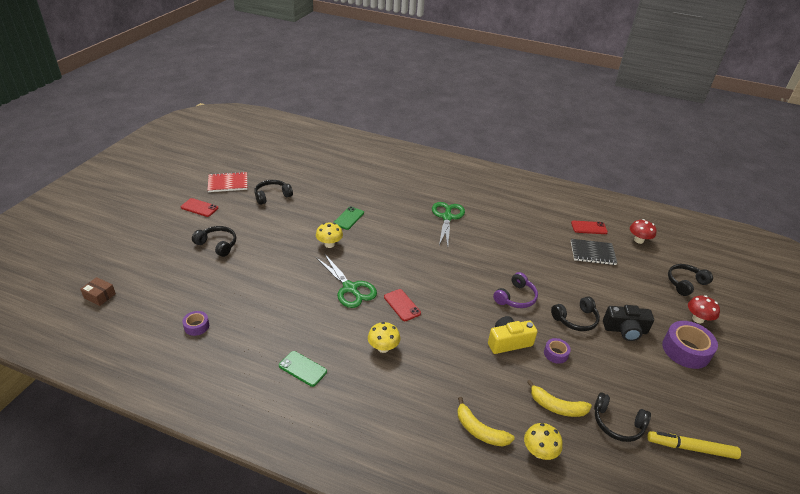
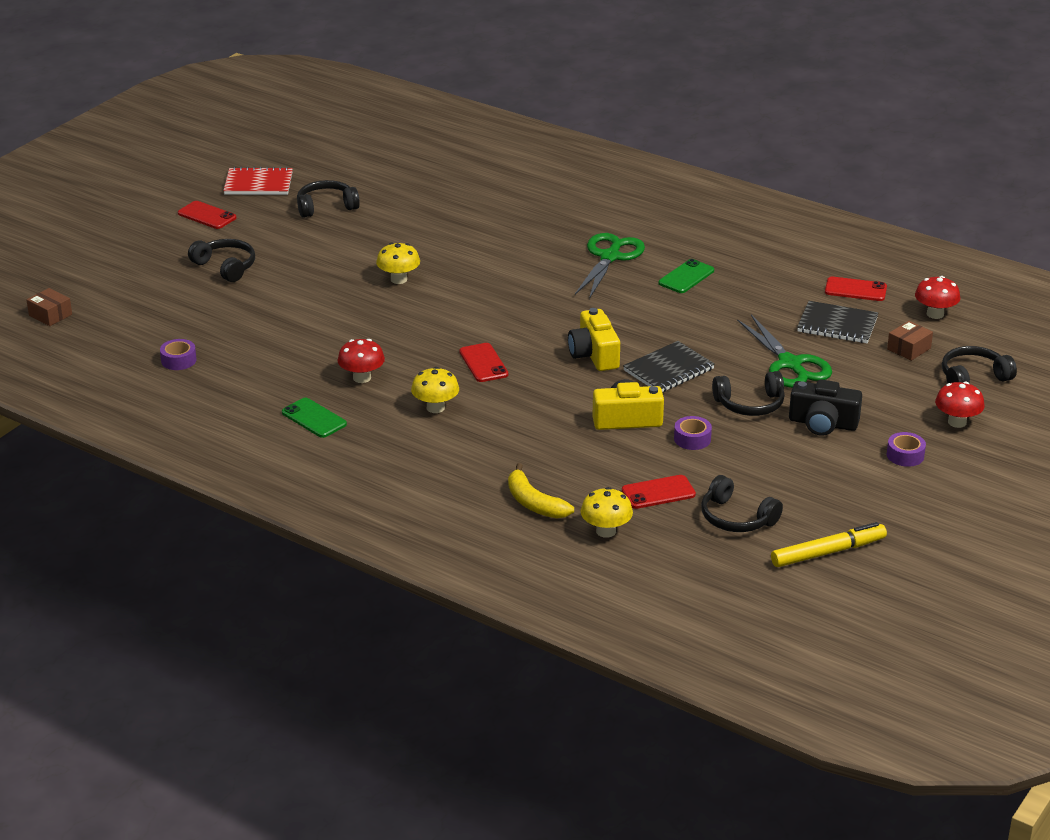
camera: 15 degrees right, 5 degrees down
green scissors [316,253,377,308] -> green scissors moved to [737,315,832,388]
green phone [333,206,364,230] -> green phone moved to [658,259,714,293]
purple headphones [493,272,538,308] -> black notebook [623,341,715,392]
yellow banana [527,380,592,417] -> red phone [622,475,696,509]
yellow marker [647,431,741,459] -> yellow marker turned 135 degrees clockwise [771,522,887,567]
purple tape [662,321,718,369] -> purple tape [887,432,926,467], size x0.52
none -> red mushroom [337,339,385,383]
none -> yellow camera [568,308,620,371]
none -> brown box [887,321,933,361]

